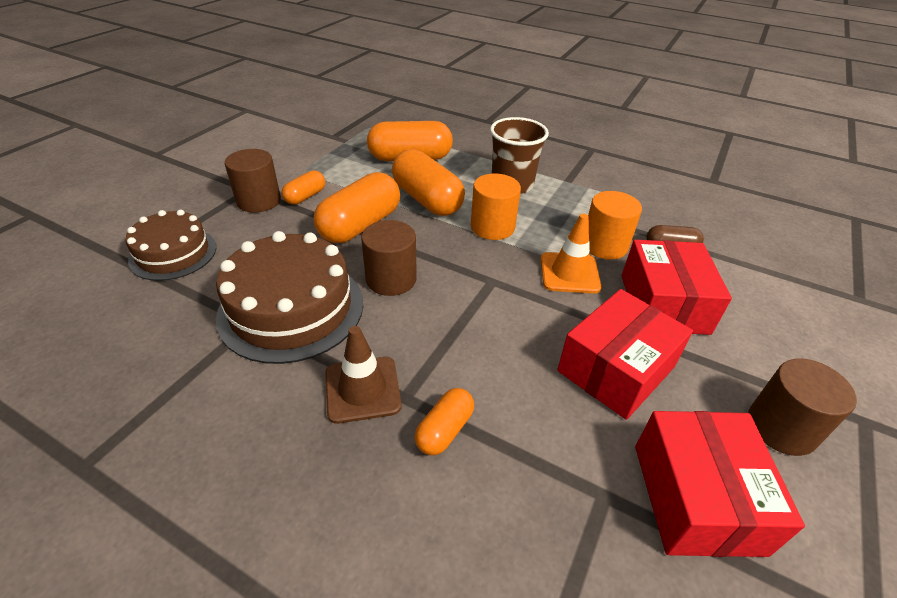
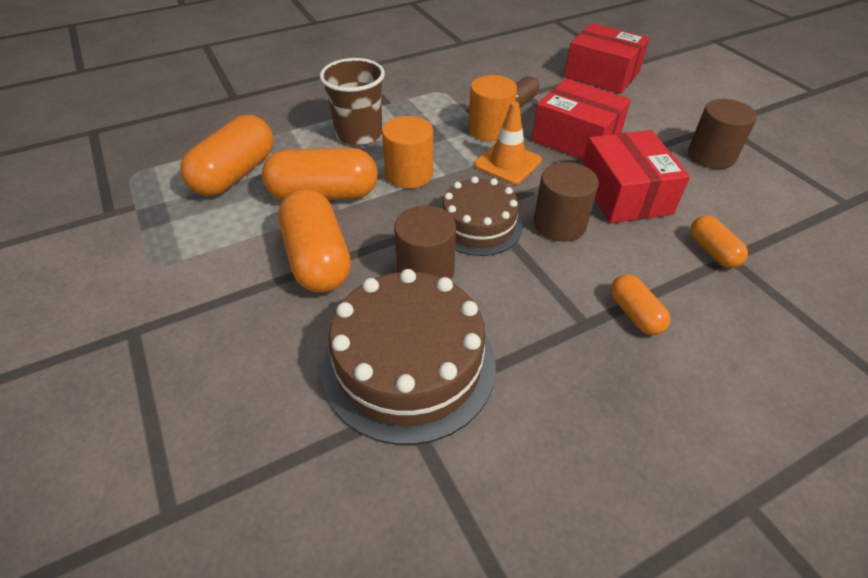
camera: 55 degrees left, 5 degrees up
brown cake [125,210,216,281] -> brown cake moved to [442,176,523,256]
brown cylinder [225,149,281,213] -> brown cylinder moved to [534,162,599,242]
orange capsule [282,170,325,205] -> orange capsule moved to [690,215,748,268]
brown traffic cone [325,326,401,424] -> none
red box [635,411,805,557] -> red box moved to [564,23,649,94]

